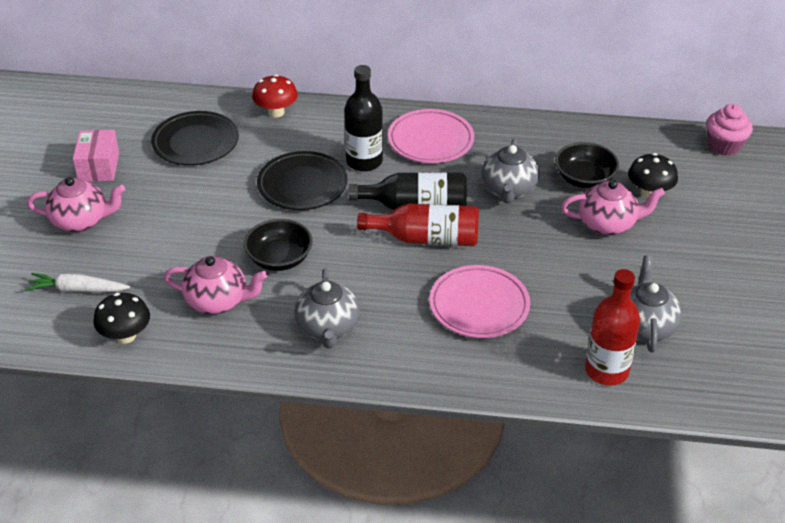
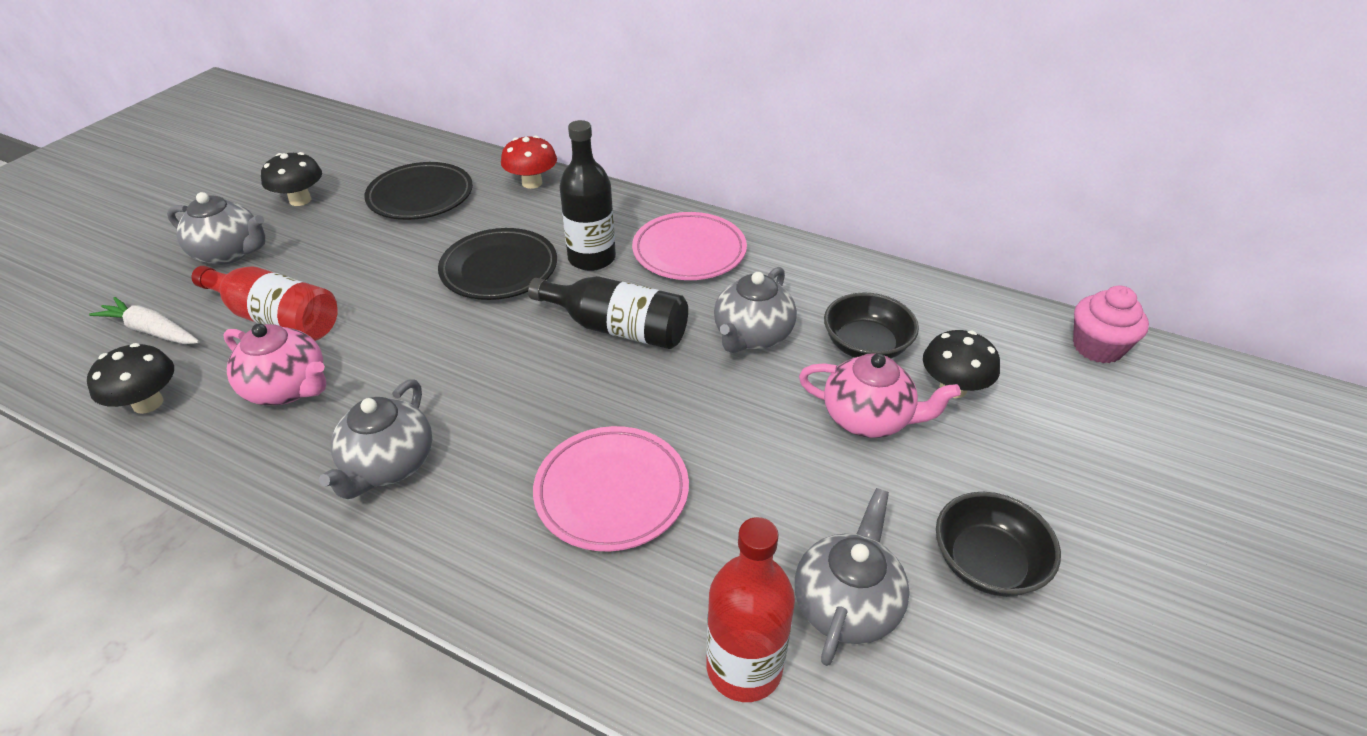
camera: 20 degrees right, 0 degrees up
pink teapot [27,177,125,232] -> grey teapot [167,192,265,265]
pink box [73,130,119,182] -> black mushroom [261,152,322,206]
black bowl [244,219,313,271] -> black bowl moved to [936,492,1061,597]
red bottle [357,204,479,246] -> red bottle moved to [192,266,338,341]

